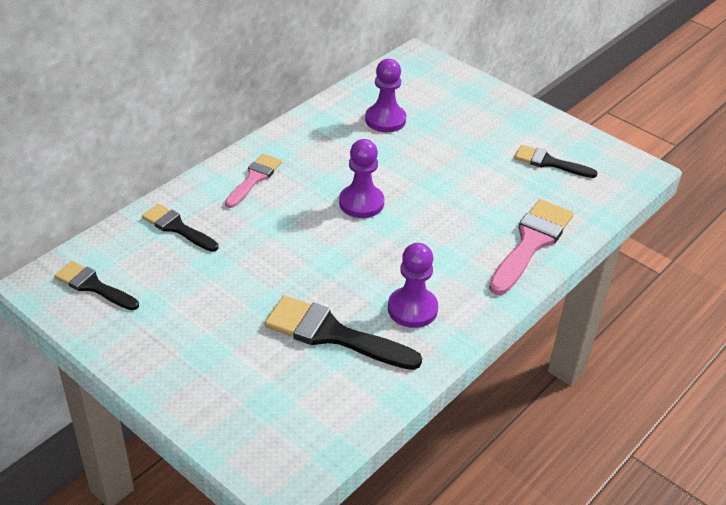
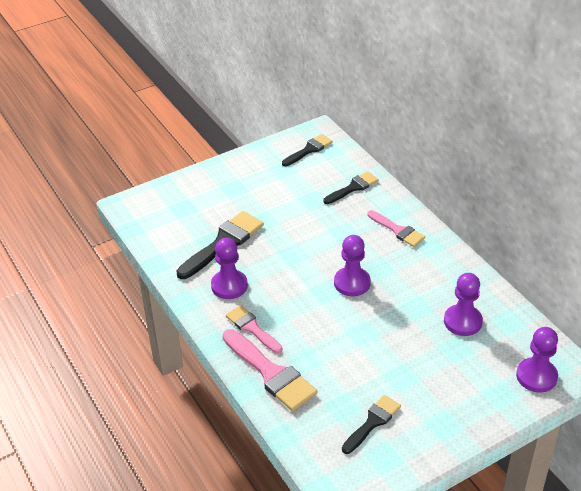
camera: 110 degrees right, 0 degrees up
none -> pink brush [226,305,282,353]
none -> purple pawn [516,327,558,393]

